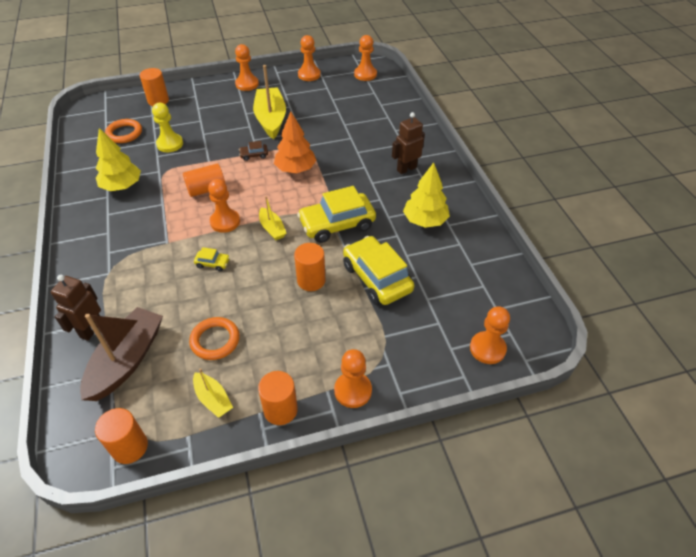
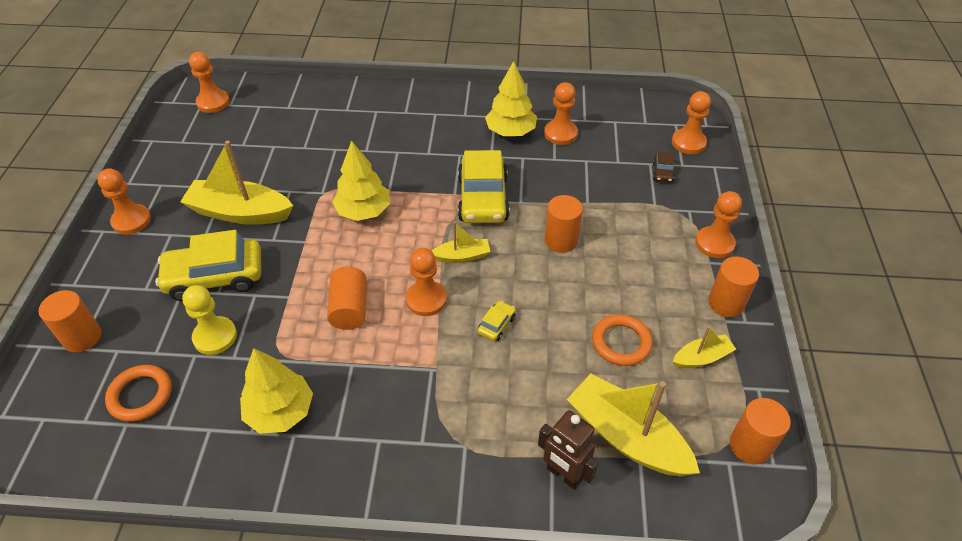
camera: 70 degrees left, 0 degrees up
brown boat [80,307,163,401] -> yellow boat [567,374,700,476]
brown car [239,141,268,161] -> brown car moved to [653,152,675,183]
orange tree [274,111,316,173] -> yellow tree [332,140,390,221]
orange pawn [298,35,321,81] -> orange pawn moved to [544,82,578,145]
yellow car [343,236,414,305] -> yellow car moved to [155,230,261,301]
brown robot [392,112,425,174] -> none

